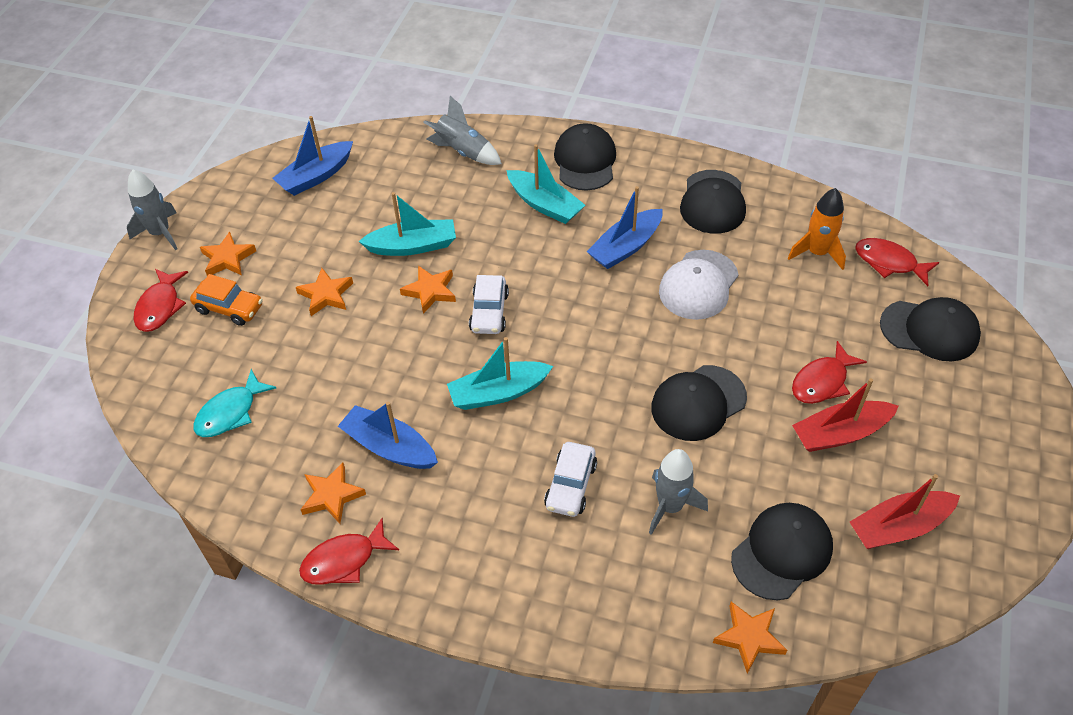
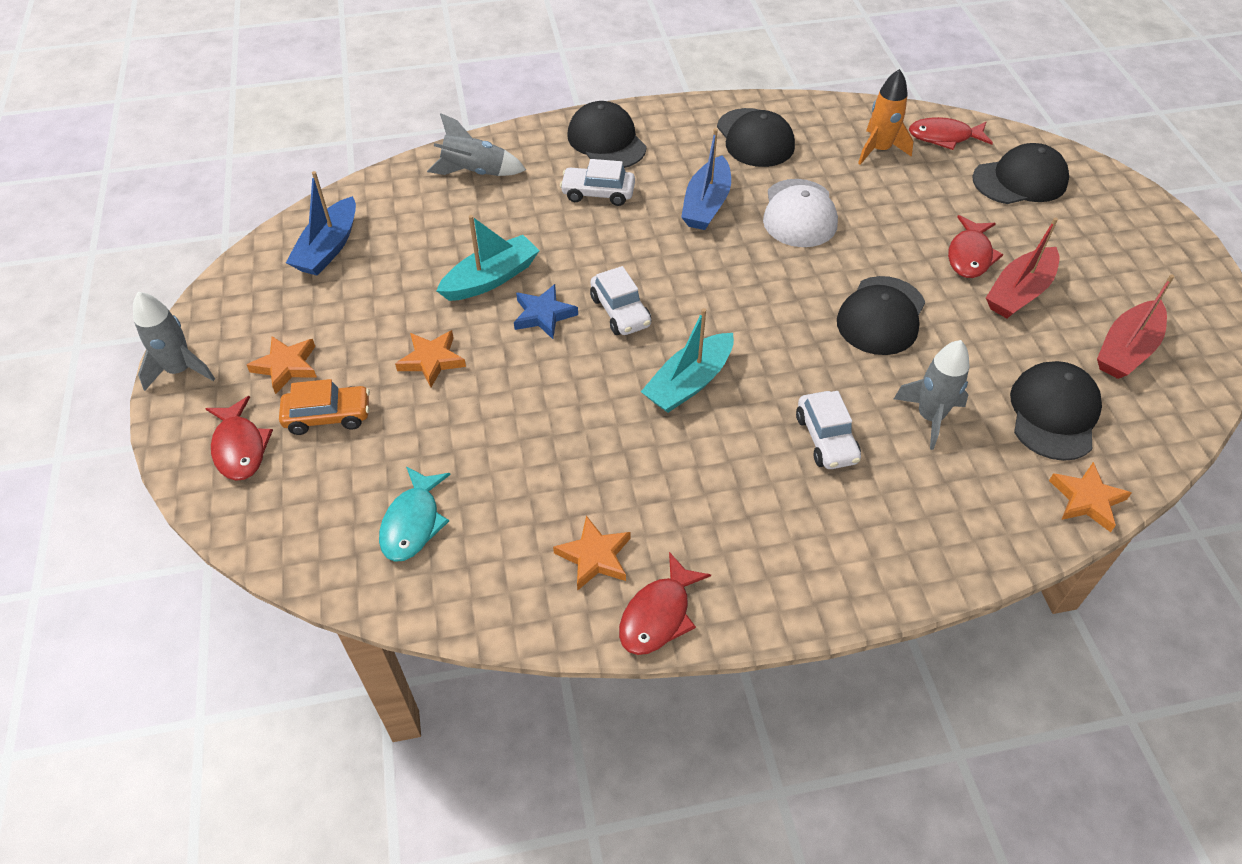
camera: 30 degrees left, 0 degrees up
blue boat [338,401,438,469] -> none
orange star [400,265,456,314] -> blue star [514,284,578,339]
turquoise boat [507,144,585,224] -> white car [560,159,635,206]

